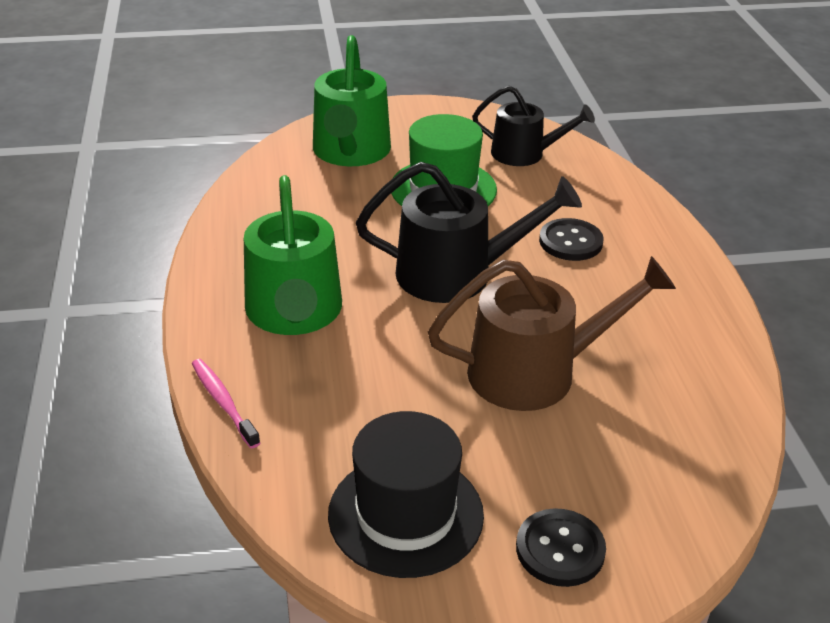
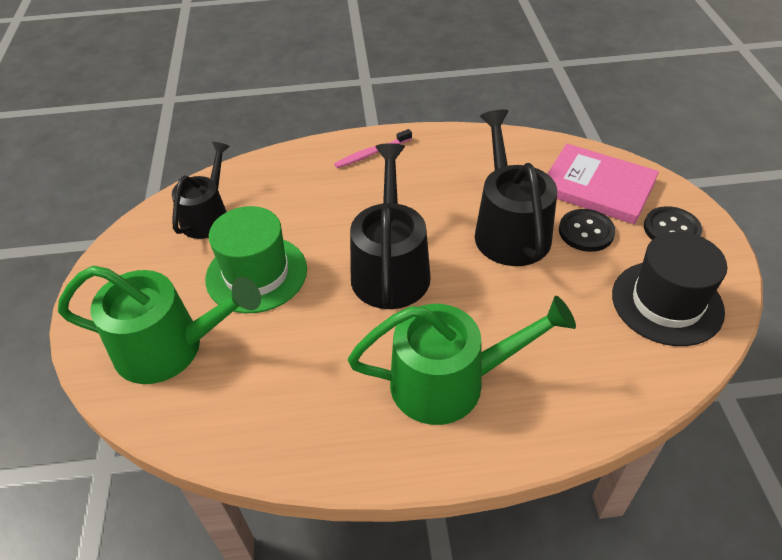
camera: 85 degrees left, 10 degrees up
pink toothbrush [192,359,260,448] -> pink toothbrush moved to [334,129,412,168]
brown watering can [428,256,676,411] -> black watering can [475,110,557,266]
black button [539,218,604,261] -> black button moved to [559,209,615,252]
none -> pink book [547,144,659,224]

